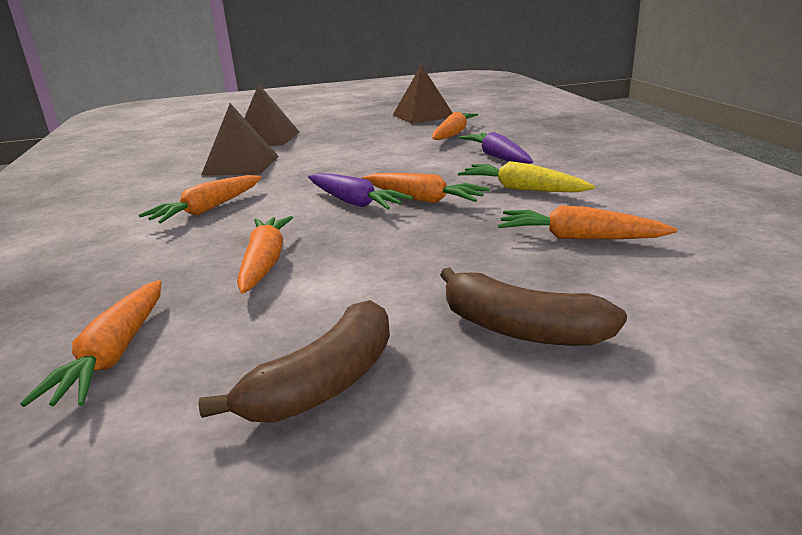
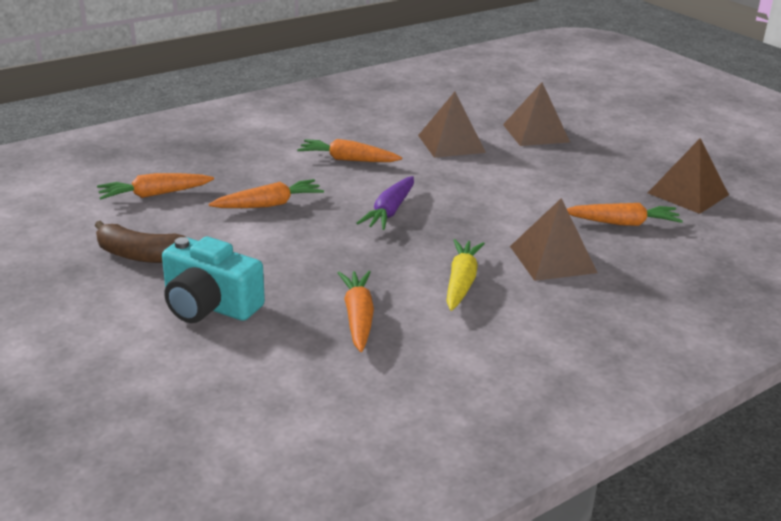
camera: 65 degrees right, 5 degrees up
orange carrot [362,173,490,203] -> none
brown banana [440,267,627,346] -> turquoise camera [162,237,265,323]
purple carrot [459,132,533,164] -> brown pyramid [510,198,597,281]

